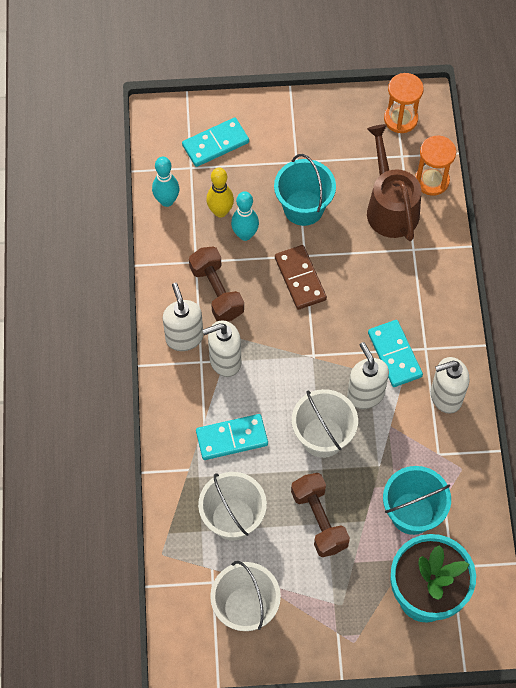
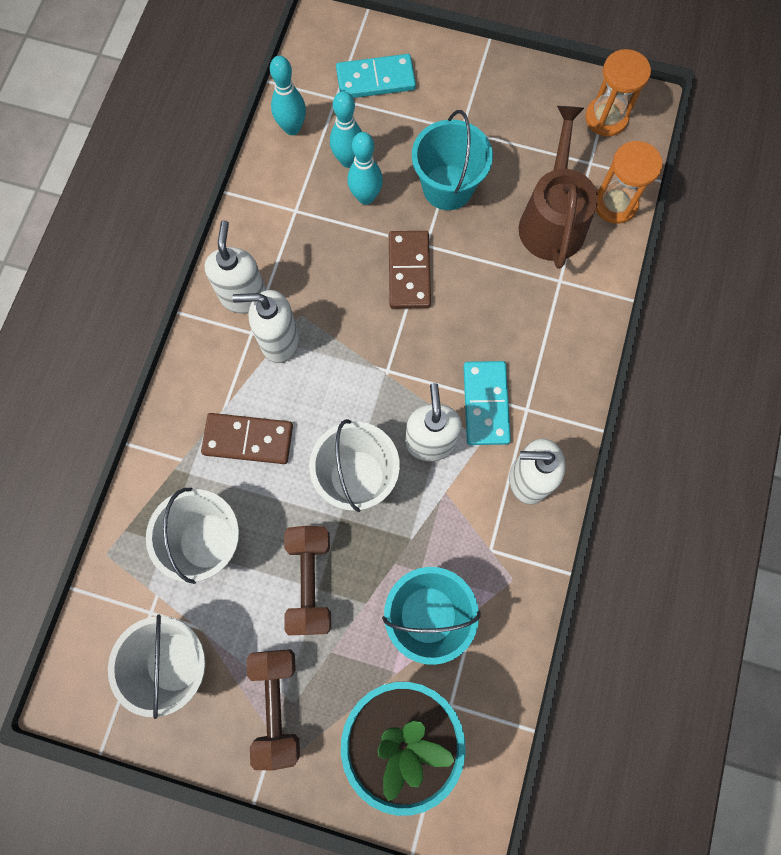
camera: 20 degrees right, 10 degrees up
brown dumbbell [189,247,244,321] -> brown dumbbell moved to [246,649,300,770]
turquoise domino [196,414,268,460] -> brown domino [201,413,293,464]
yellow bowling pin [206,168,234,218] -> turquoise bowling pin [330,91,362,168]

